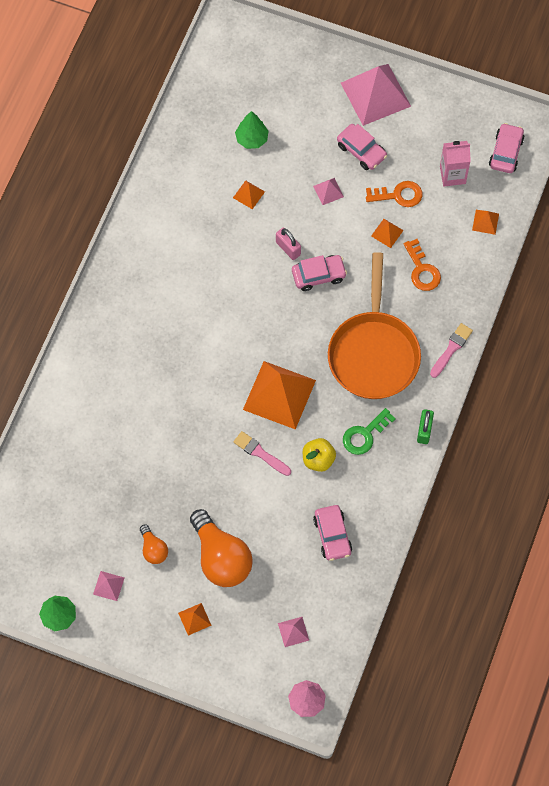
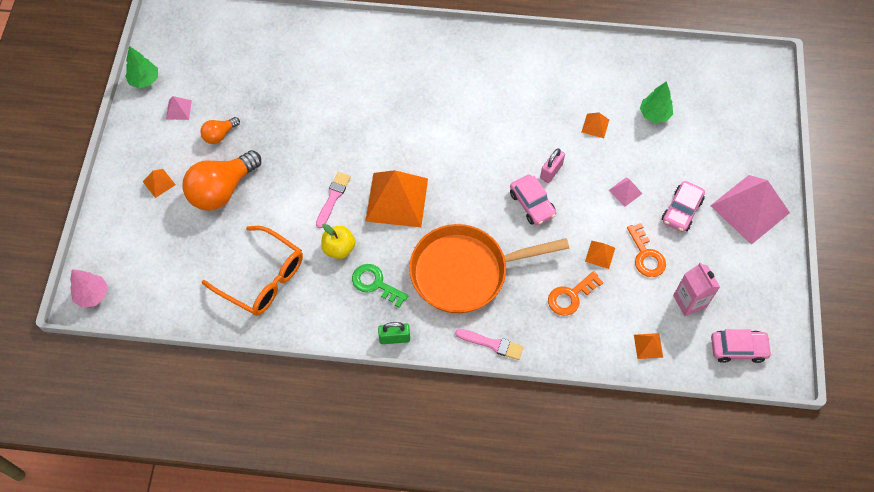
camera: 75 degrees right, 5 degrees down
pink pyramid [278,617,309,647] -> none
pink car [313,505,352,561] -> orange glasses [202,226,303,316]

